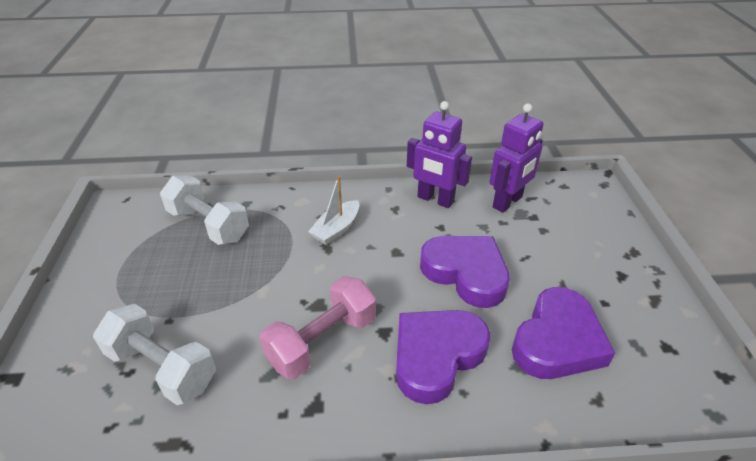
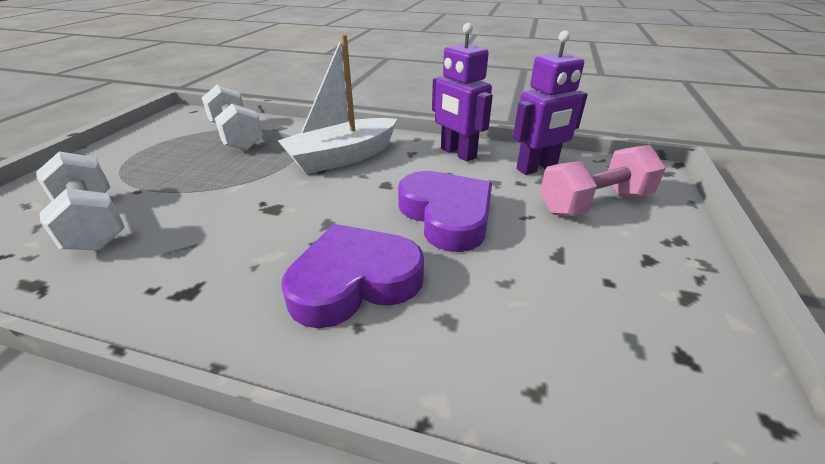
camera: 20 degrees right, 5 degrees down
pink dumbbell [259,276,376,379] -> pink dumbbell moved to [540,145,666,216]
white boat [308,176,359,245] -> white boat [278,34,397,174], size x1.76
purple heart [512,287,615,379] -> none

